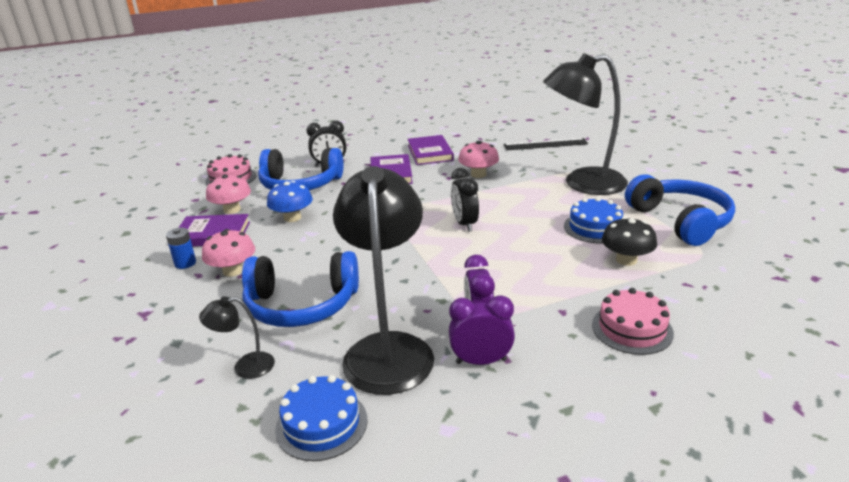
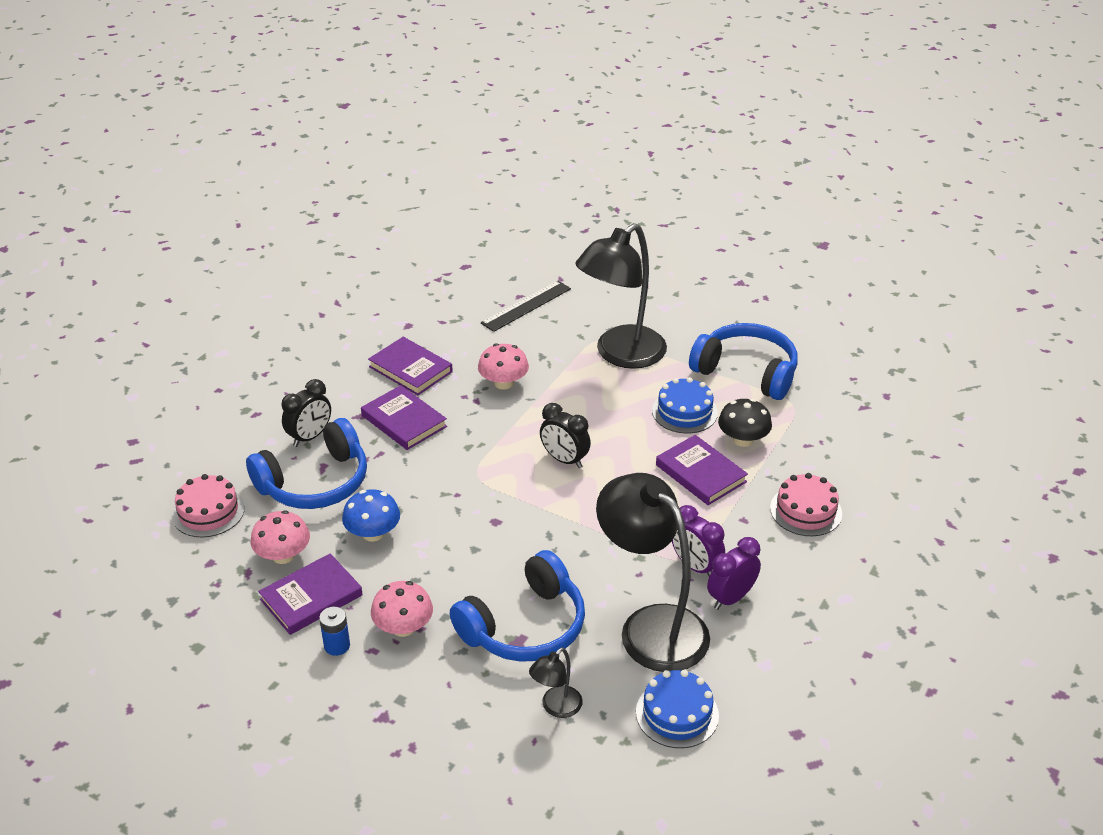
camera: 40 degrees left, 10 degrees up
none -> purple book [656,435,748,505]

